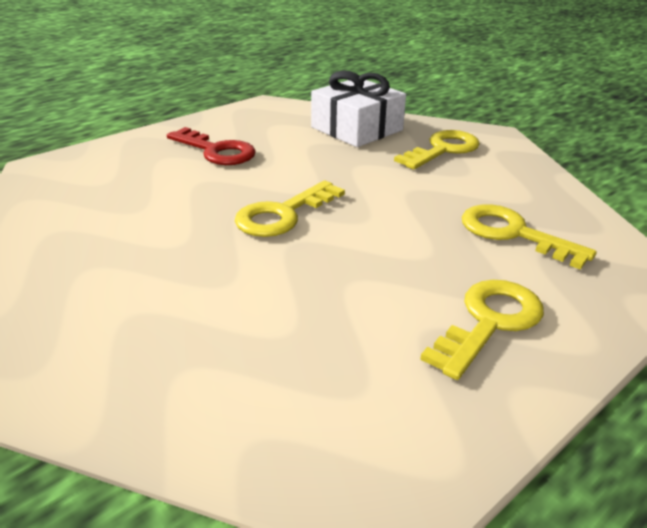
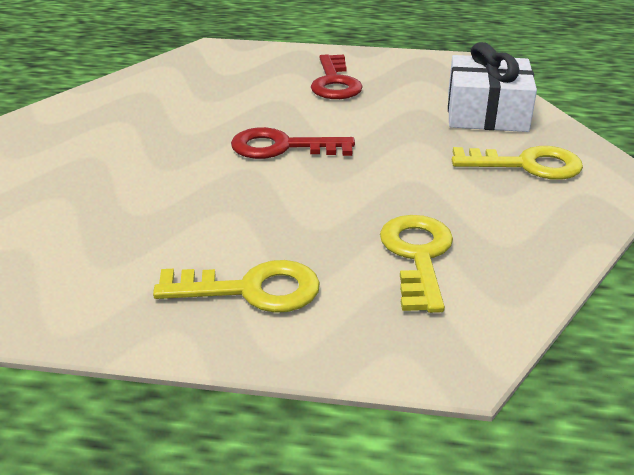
camera: 50 degrees right, 0 degrees up
yellow key [235,180,345,237] -> red key [231,127,355,159]

